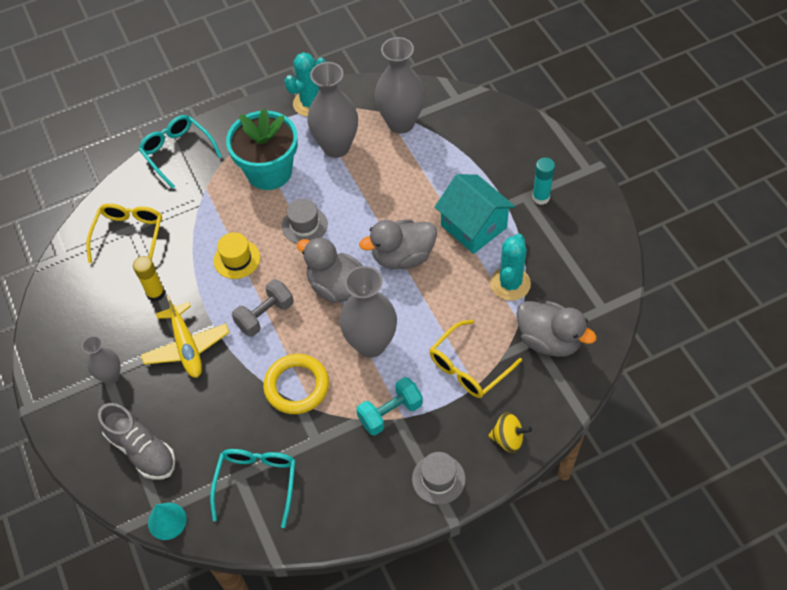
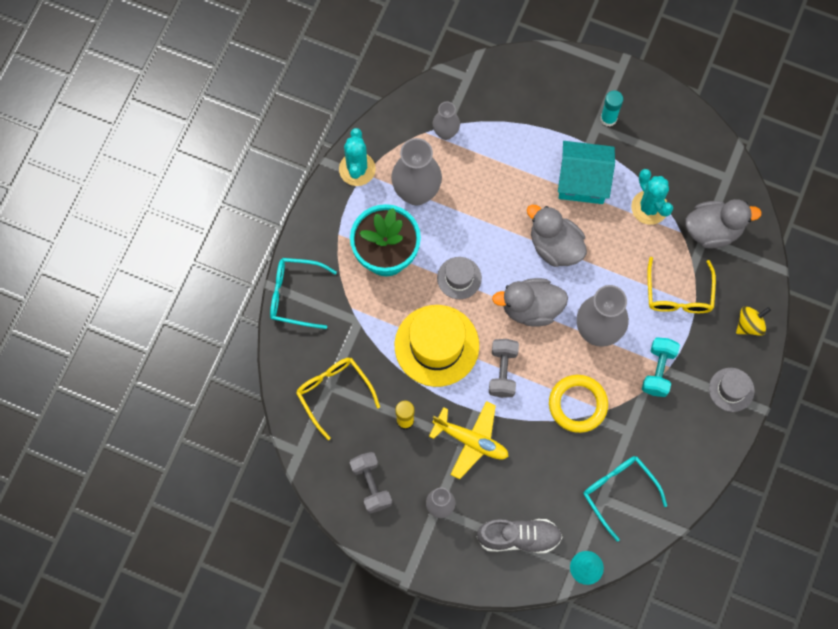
camera: 45 degrees left, 15 degrees up
yellow hat [214,232,260,279] -> yellow hat [395,305,479,387], size x1.88
grey duck [359,219,437,269] -> grey duck turned 105 degrees clockwise [527,205,587,267]
grey vase [375,37,425,134] -> grey vase [433,102,460,140], size x0.56
none -> grey dumbbell [349,452,392,513]

